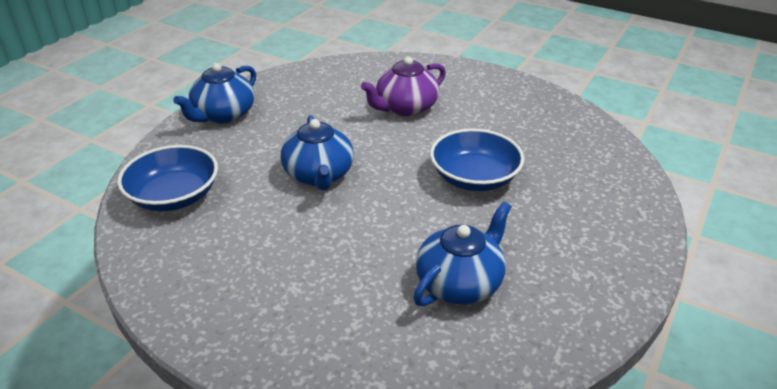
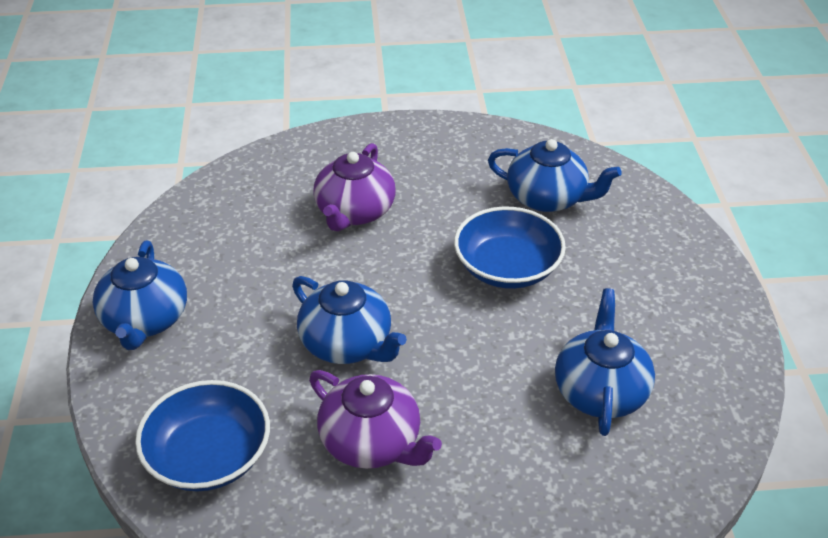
camera: 35 degrees left, 5 degrees up
none -> purple teapot [309,370,442,469]
none -> blue teapot [488,139,622,212]

